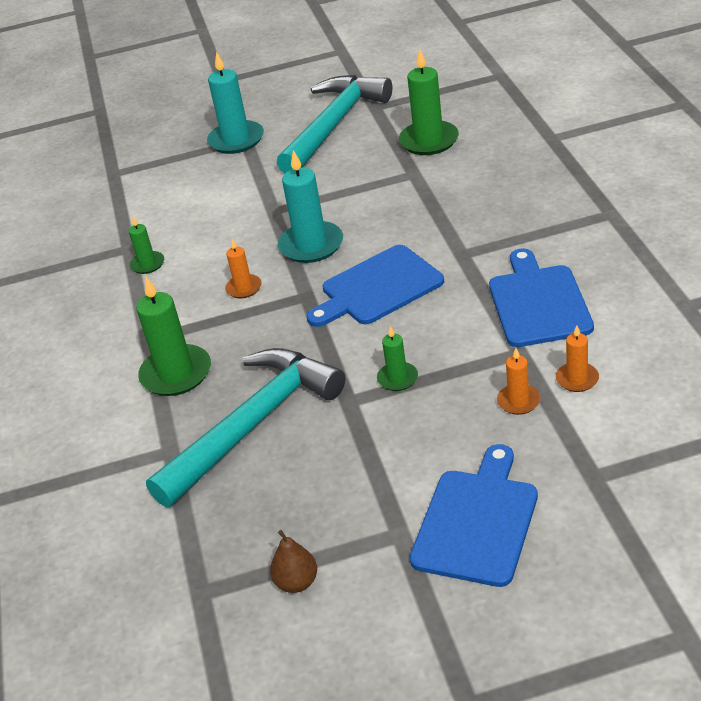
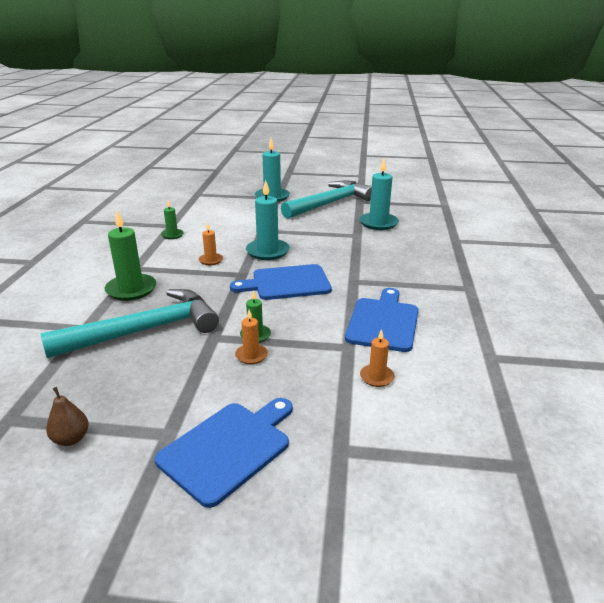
camera: 15 degrees right, 10 degrees down
green candle [399,49,459,155] -> turquoise candle [359,159,399,230]
orange candle [497,348,540,415] -> orange candle moved to [235,310,268,364]

